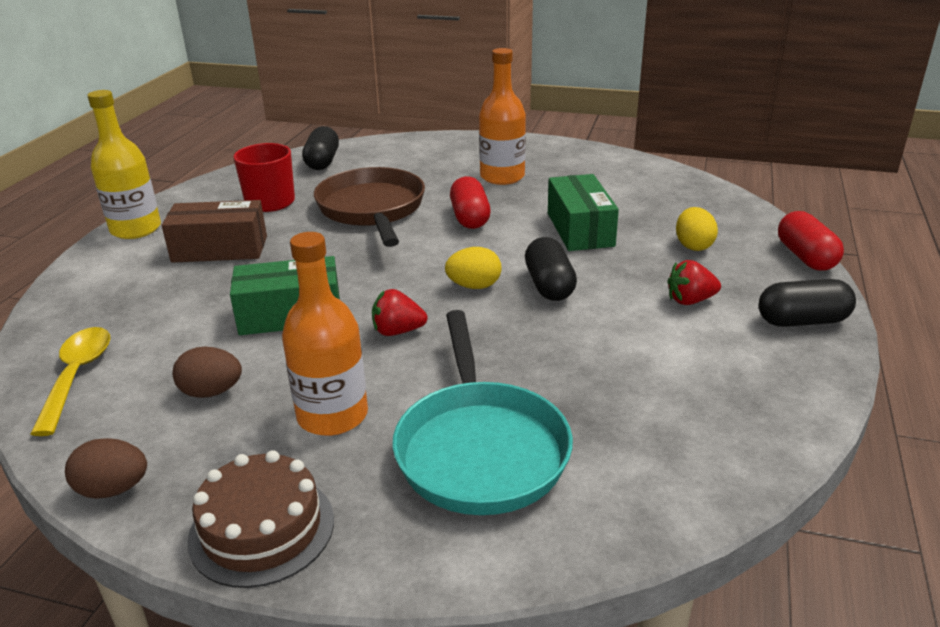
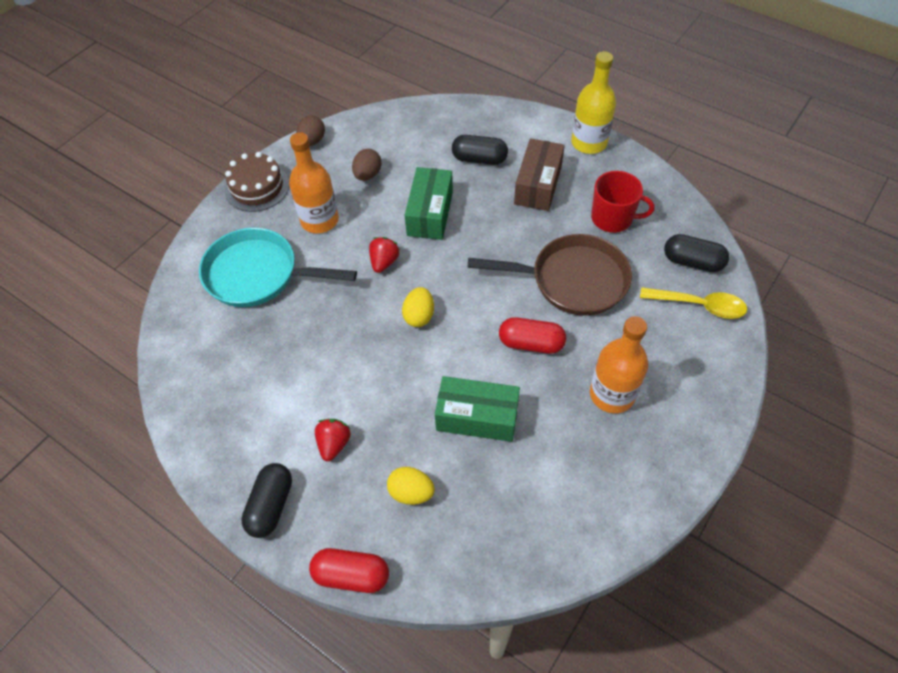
camera: 110 degrees right, 25 degrees up
yellow spoon [30,327,111,436] -> yellow spoon moved to [640,287,747,319]
black capsule [525,237,577,301] -> black capsule moved to [452,135,508,165]

